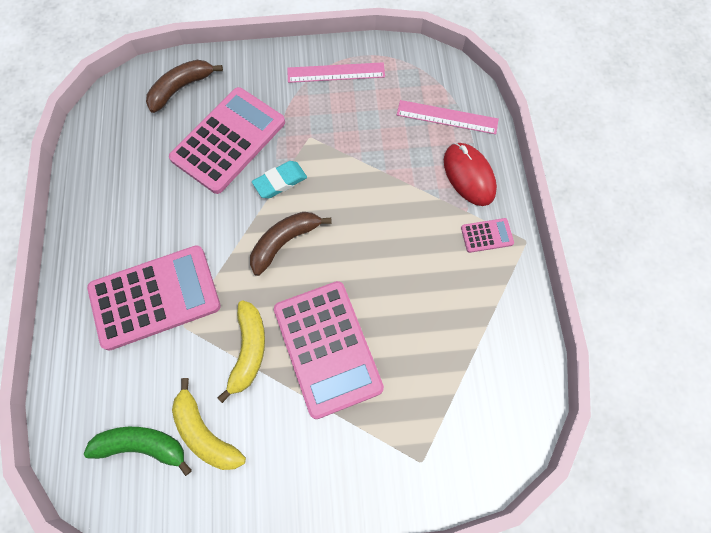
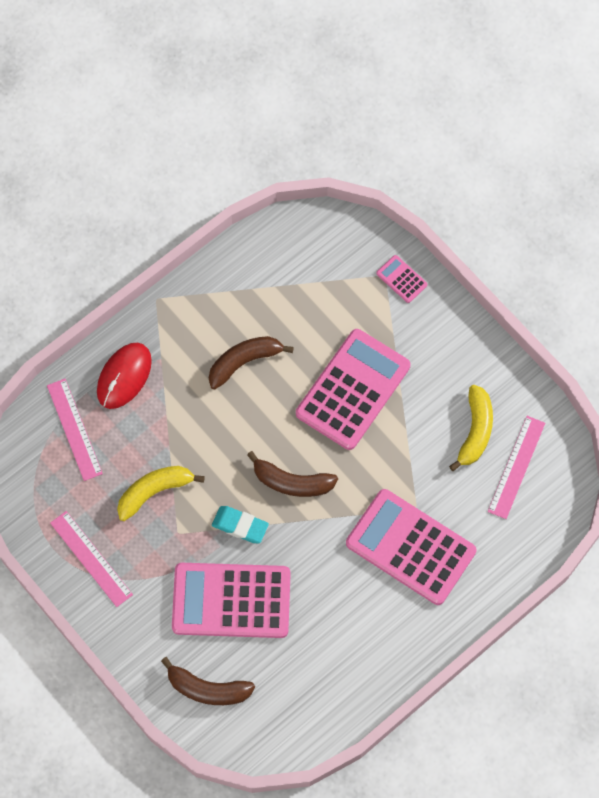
camera: 125 degrees left, 0 degrees up
green banana [84,427,192,476] -> pink ruler [488,416,545,519]
yellow banana [217,300,265,403] -> yellow banana moved to [117,466,205,521]
pink calculator [461,218,514,253] -> pink calculator moved to [376,255,427,303]
none -> brown banana [209,336,294,389]

